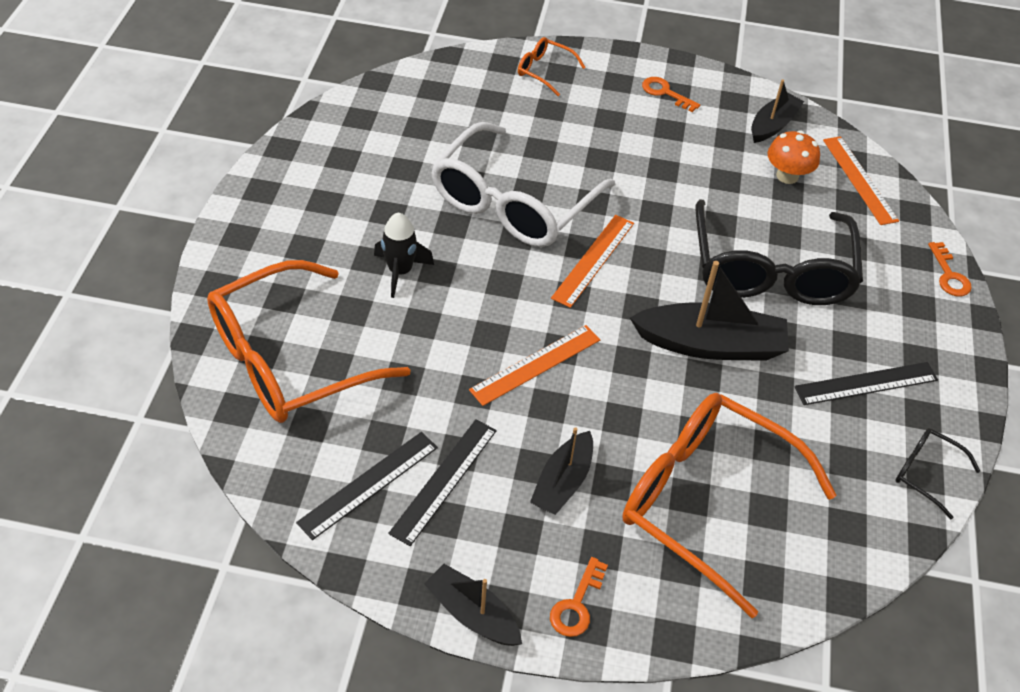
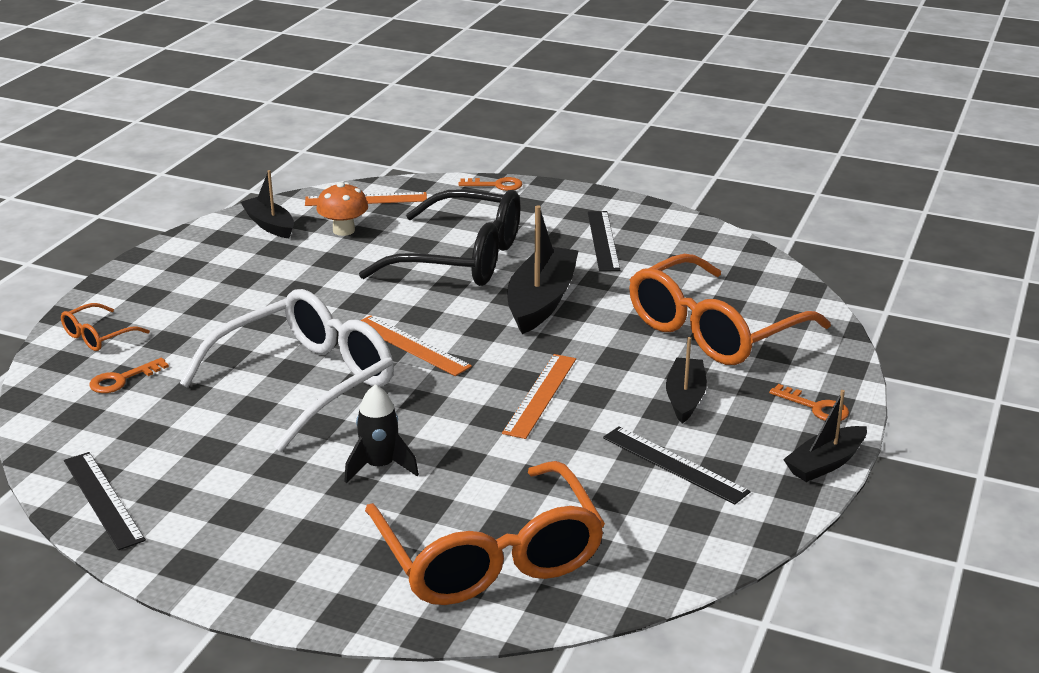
camera: 75 degrees left, 20 degrees down
black ruler [296,432,438,540] -> black ruler moved to [64,452,146,550]
white glasses [431,122,615,247] -> white glasses turned 90 degrees counterclockwise [180,289,394,452]
orange ruler [469,325,600,406] -> orange ruler turned 45 degrees clockwise [502,354,576,439]
black boat [530,427,593,515] -> black boat turned 120 degrees counterclockwise [666,337,707,423]
orange key [642,77,700,112] -> orange key moved to [89,358,169,393]
black glasses [895,428,980,519] -> none

